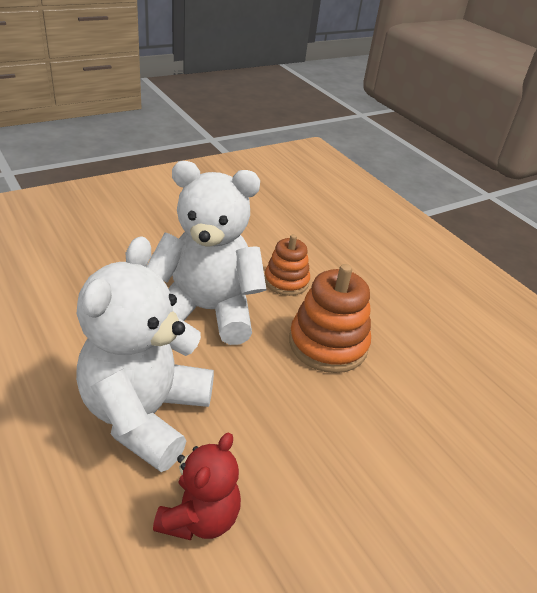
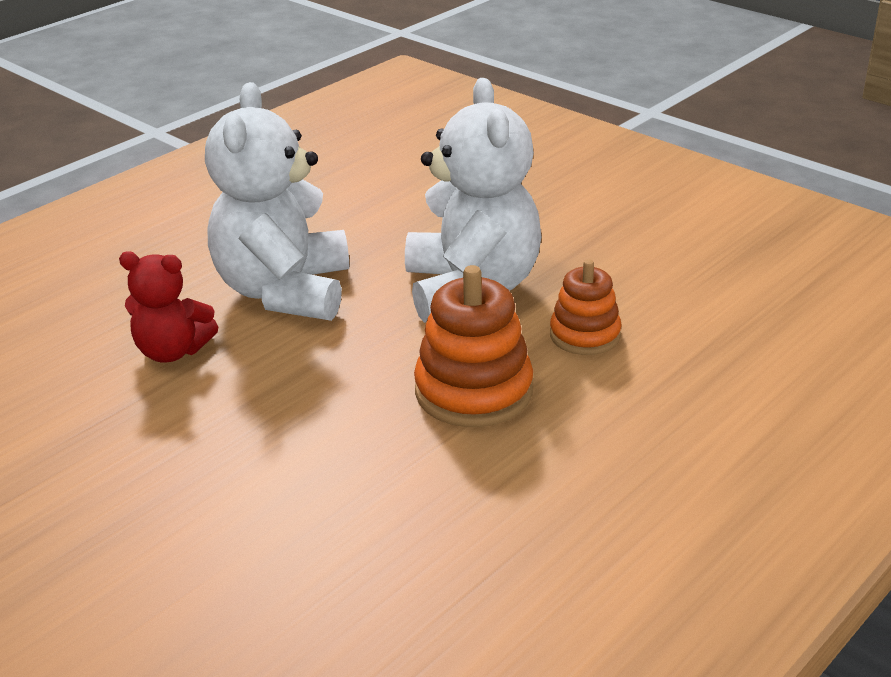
camera: 80 degrees right, 5 degrees down
white teddy bear [76,236,214,472] -> white teddy bear turned 90 degrees counterclockwise [205,82,349,321]

